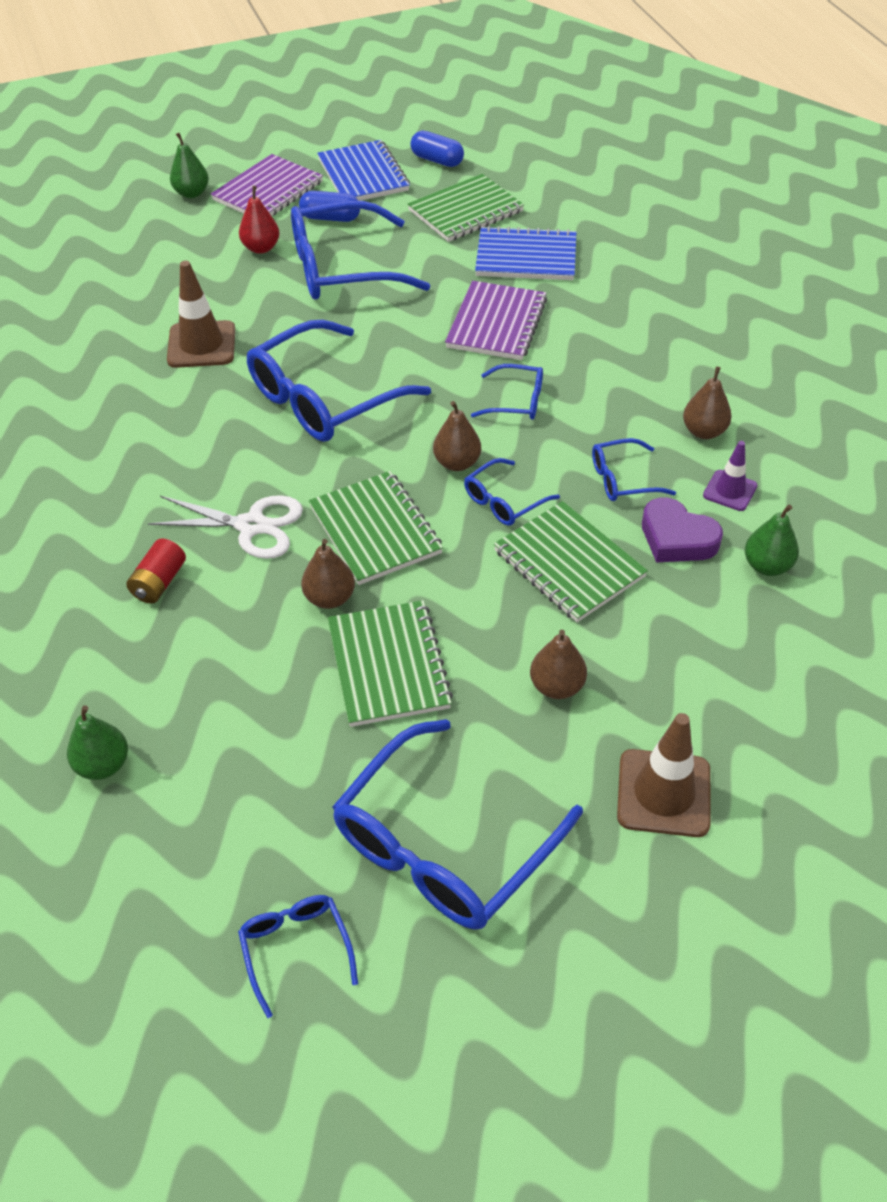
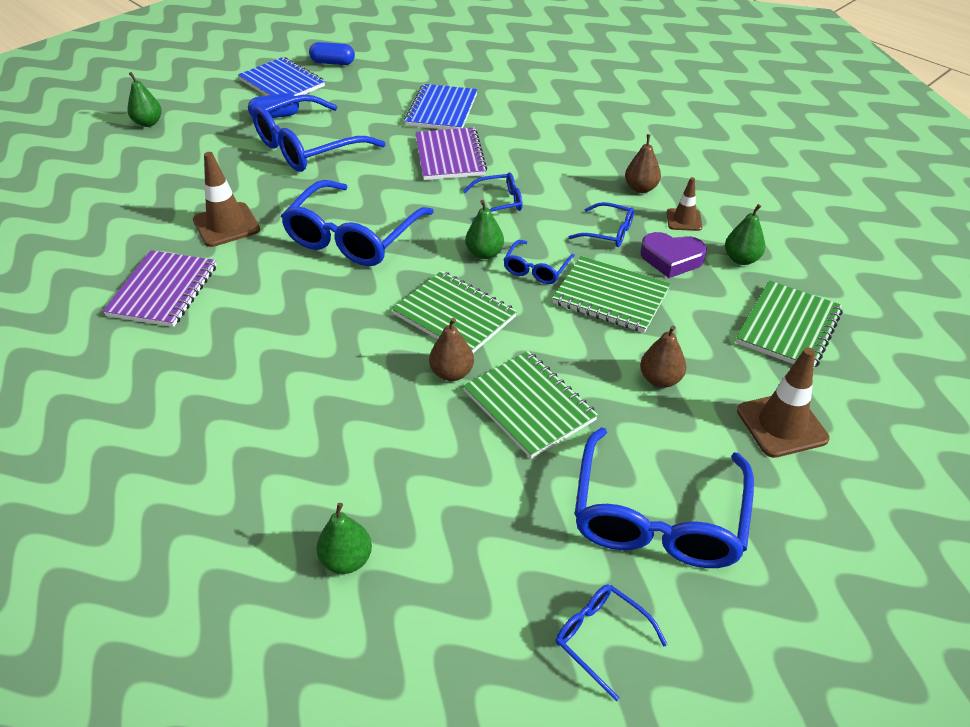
camera: 25 degrees left, 5 degrees down
red battery [126,539,186,604] -> none
white scissors [148,495,303,559] -> none
purple notebook [211,154,323,216] -> purple notebook moved to [103,250,217,327]
red pear [239,186,279,254] -> none
green notebook [408,174,524,242] -> green notebook moved to [736,280,843,367]
brown pear [433,401,481,471] -> green pear [465,200,504,259]
blue notebook [475,226,576,280] -> blue notebook turned 60 degrees counterclockwise [404,84,477,130]
blue glasses [592,438,676,501] -> blue glasses turned 120 degrees counterclockwise [569,202,634,247]
purple traffic cone [703,441,757,511] -> brown traffic cone [667,177,703,231]

